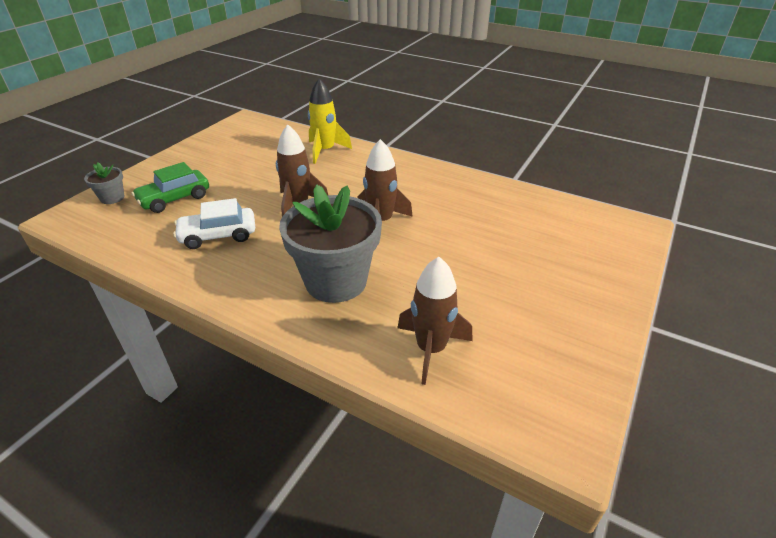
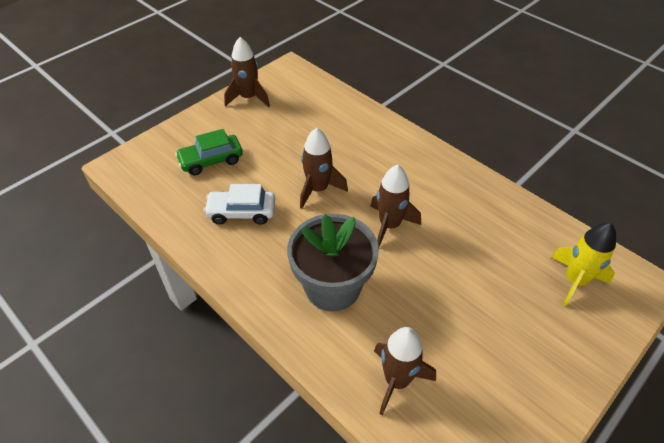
camera: 15 degrees right, 10 degrees up
grey flower pot [84,163,124,204] -> none
yellow rocket [308,79,352,164] -> yellow rocket moved to [551,223,616,307]
none -> brown rocket [224,37,270,107]

